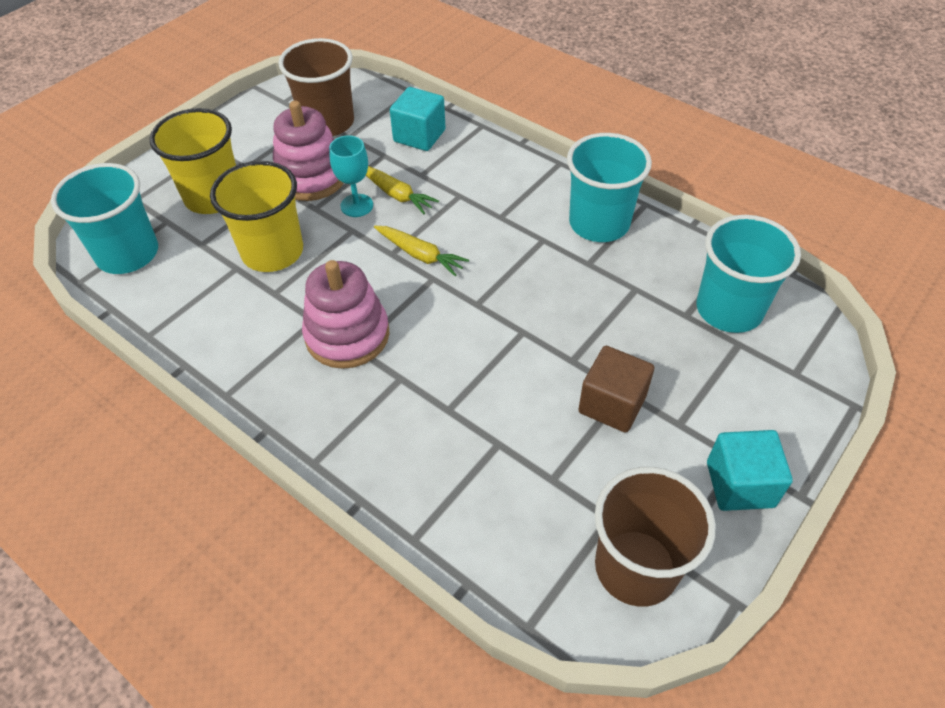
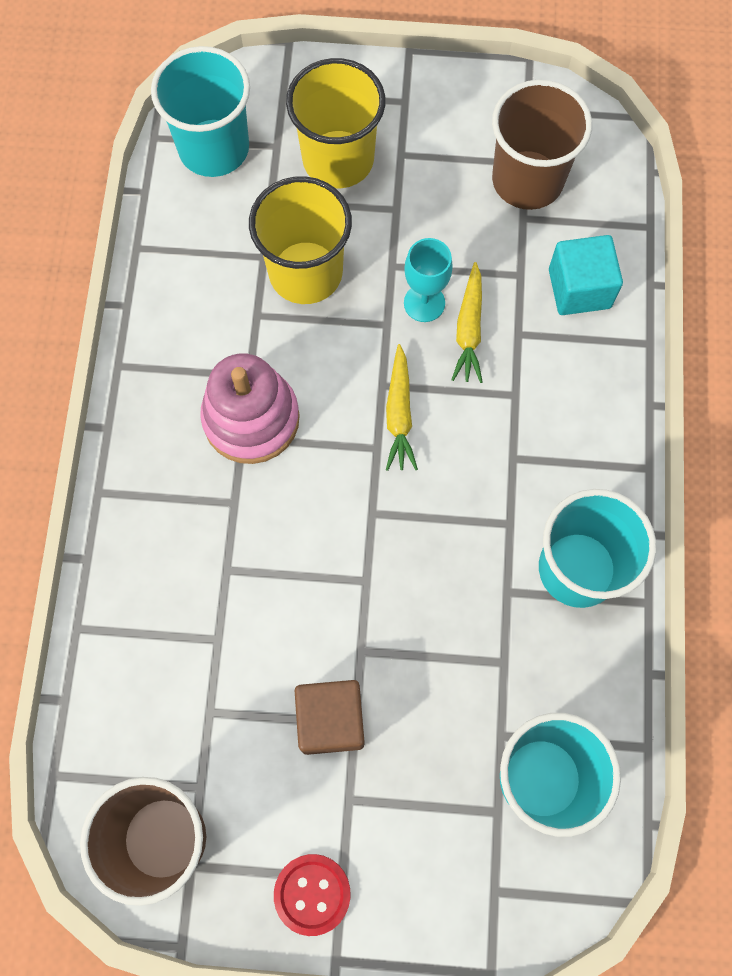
camera: 55 degrees right, 20 degrees up
pink stacking toy [273,100,344,201] -> none
turquoise cube [707,430,793,511] -> red button [274,854,351,936]

